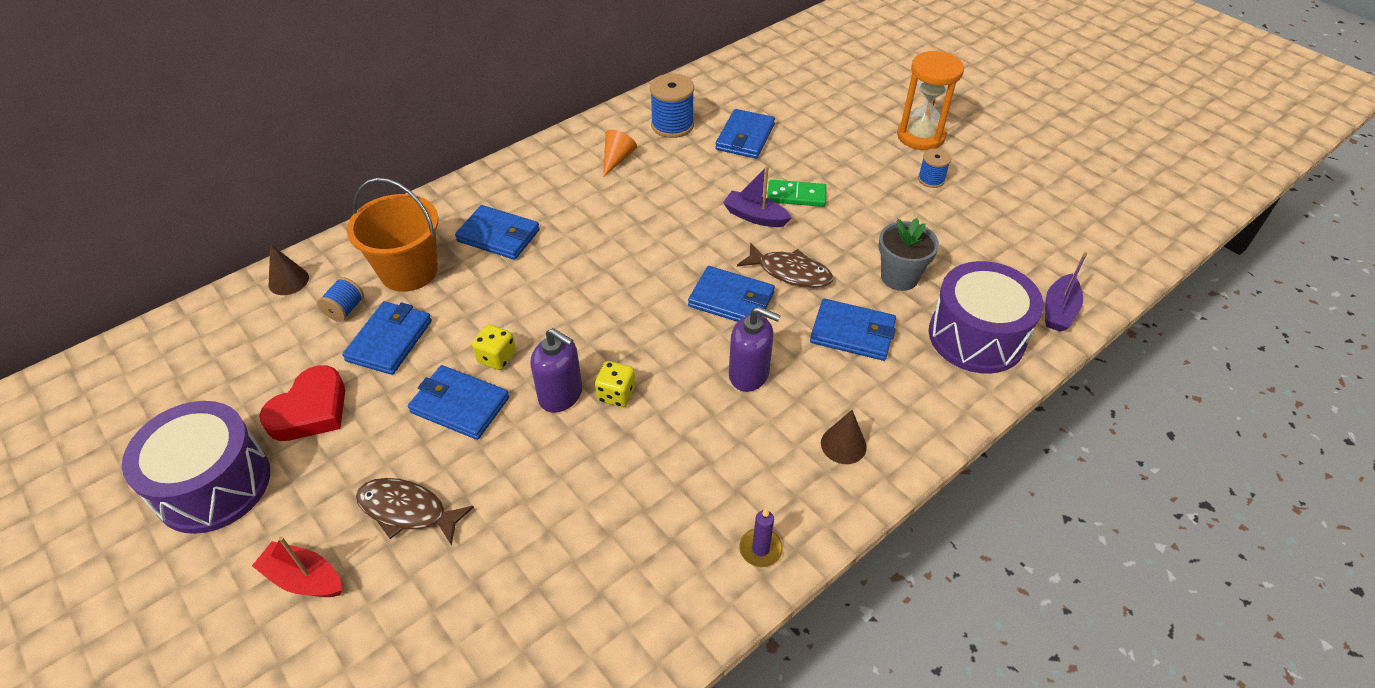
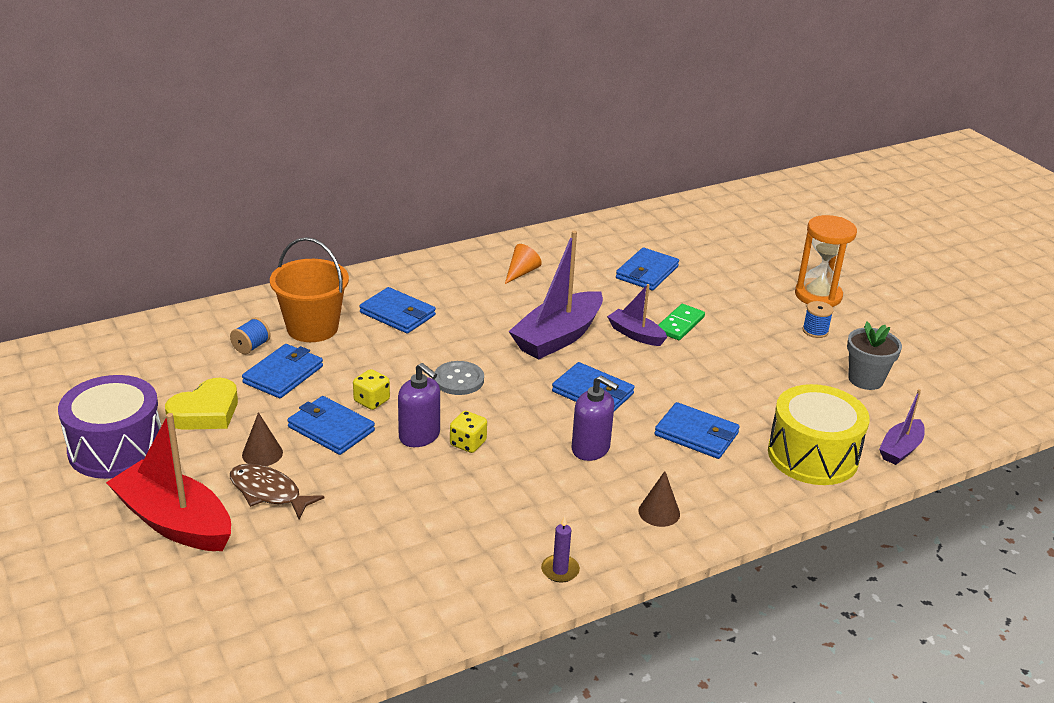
camera: 10 degrees right, 15 degrees down
red boat [252,537,342,597] -> red boat [106,413,231,551], size x1.84
red heart [259,365,345,441] -> yellow heart [165,378,238,430]
brown cone [269,244,309,295] -> brown cone moved to [242,412,283,466]
blue spool [650,74,694,138] -> none
brown fish [737,243,833,288] -> none
green domino [767,180,827,207] -> green domino turned 75 degrees counterclockwise [658,304,705,340]
grey flower pot [879,218,939,291] -> grey flower pot moved to [847,321,902,390]
purple drum [929,261,1044,374] -> yellow drum [768,384,870,485]
none -> grey button [434,361,484,395]
none -> purple boat [509,231,603,360]

